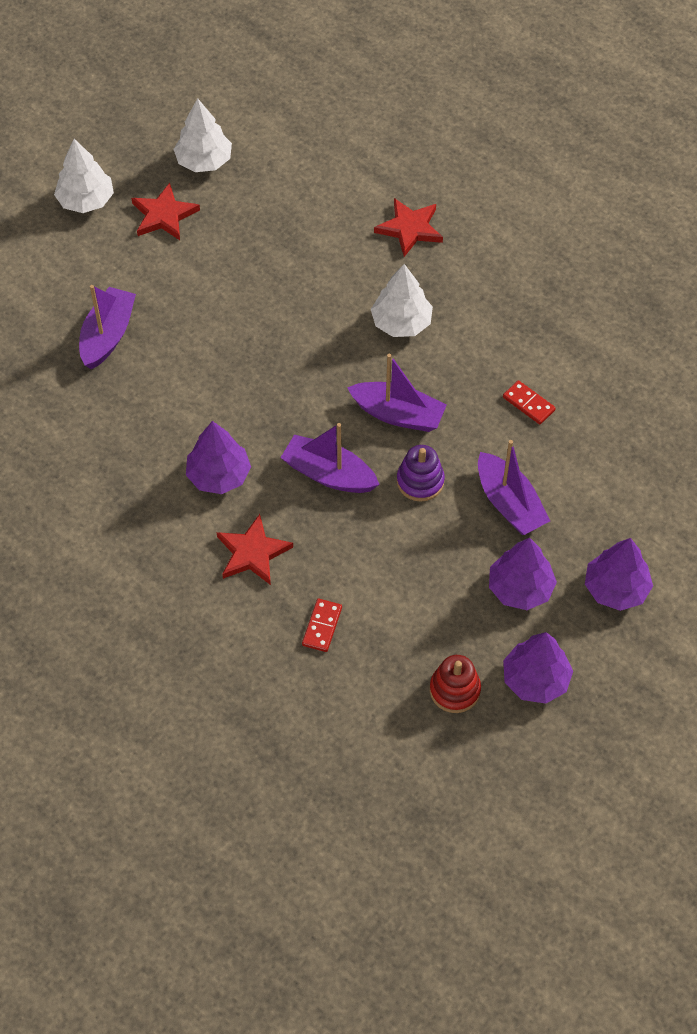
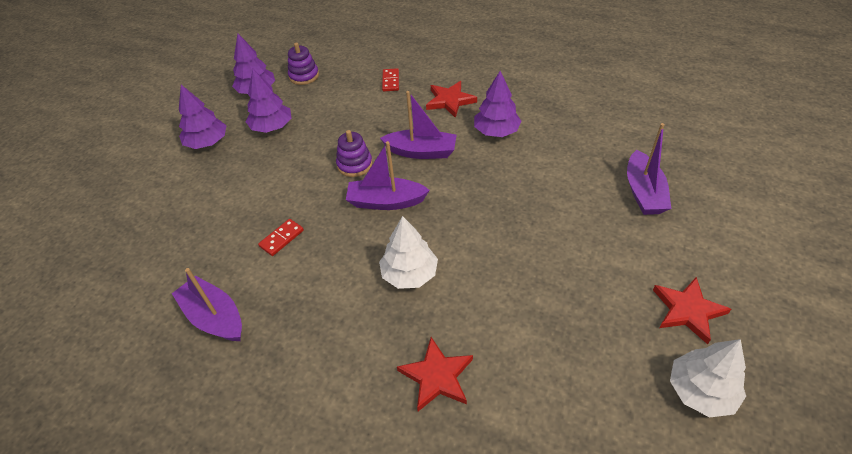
camera: 165 degrees right, 10 degrees down
white tree [54,139,114,213] -> none
red stacking toy [430,655,481,713] -> purple stacking toy [288,43,319,85]
purple boat [478,440,550,535] -> purple boat moved to [172,268,242,341]
red domino [503,380,556,424] -> red domino turned 75 degrees counterclockwise [258,219,304,256]

